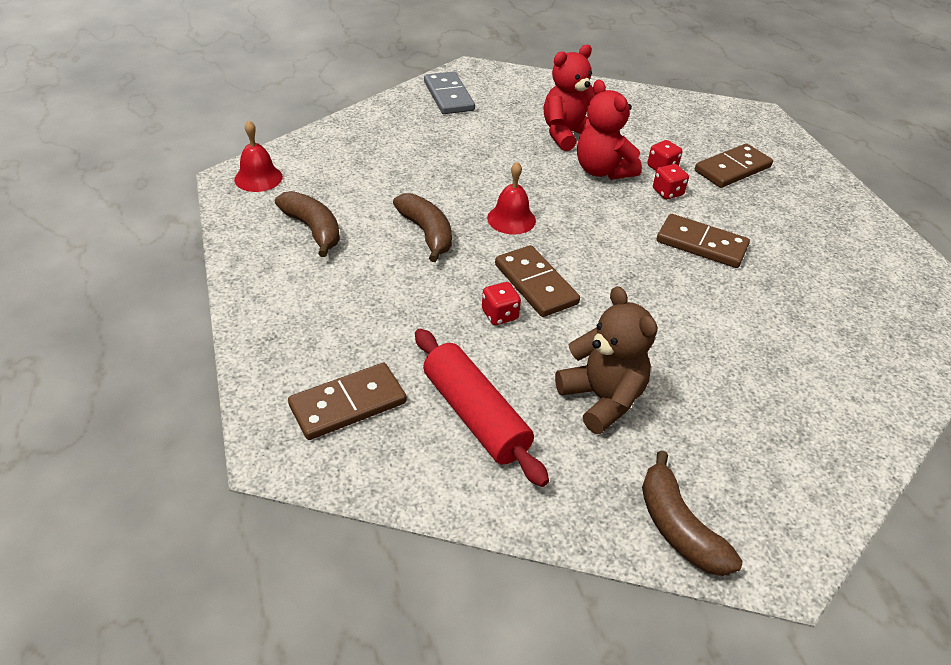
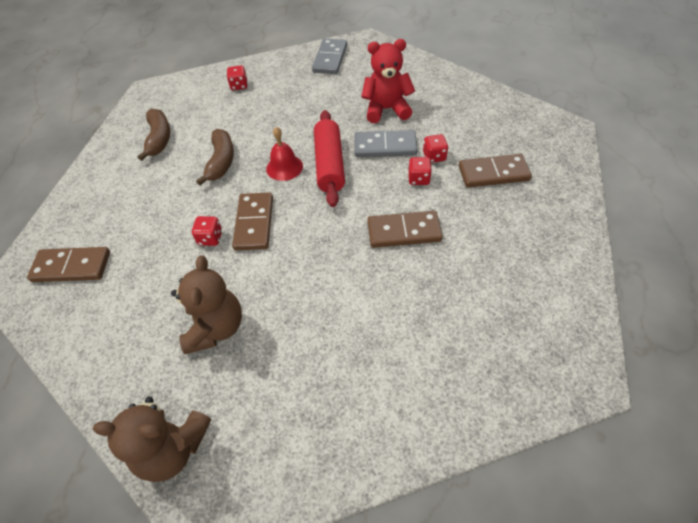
camera: 35 degrees right, 10 degrees up
red bell [234,121,283,192] -> none
red rolling pin [415,329,549,487] -> red rolling pin moved to [314,110,345,207]
red teddy bear [577,80,642,180] -> grey domino [355,130,417,157]
brown banana [642,451,743,576] -> brown teddy bear [93,397,211,482]
brown domino [657,214,750,268] -> brown domino turned 60 degrees counterclockwise [367,211,443,248]
none -> red dice [227,65,248,90]

